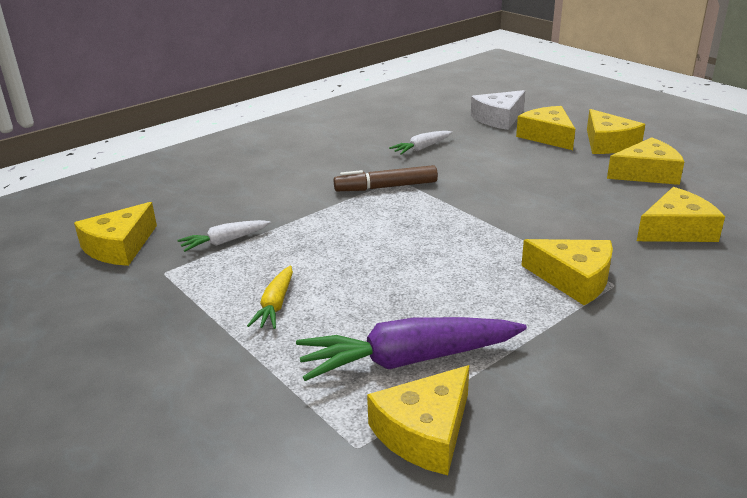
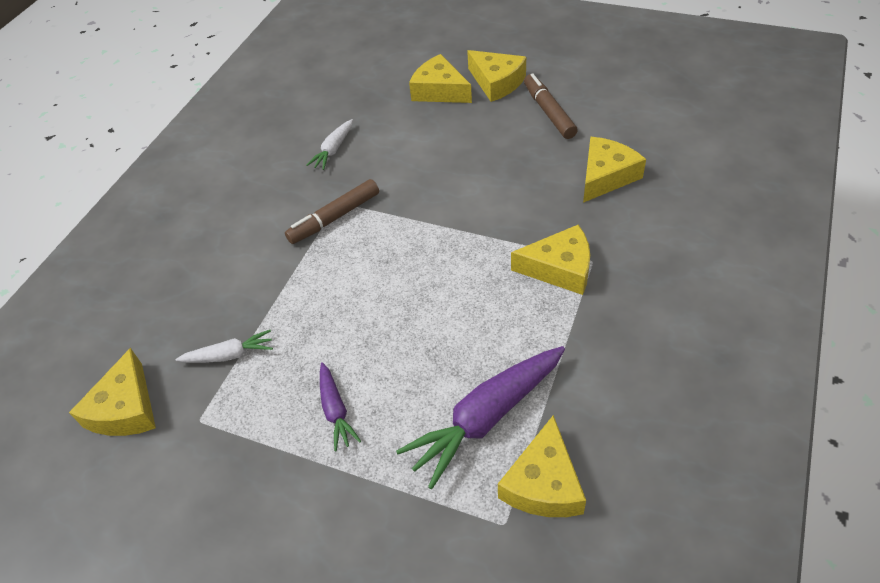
camera: 25 degrees left, 20 degrees up
white carrot [177,220,271,252] -> white carrot turned 135 degrees counterclockwise [175,330,273,363]
yellow carrot [247,265,293,329] -> purple carrot [320,362,361,451]
white cheese [471,90,525,130] -> none
yellow cheese [607,137,684,185] -> brown marker [524,74,578,139]

